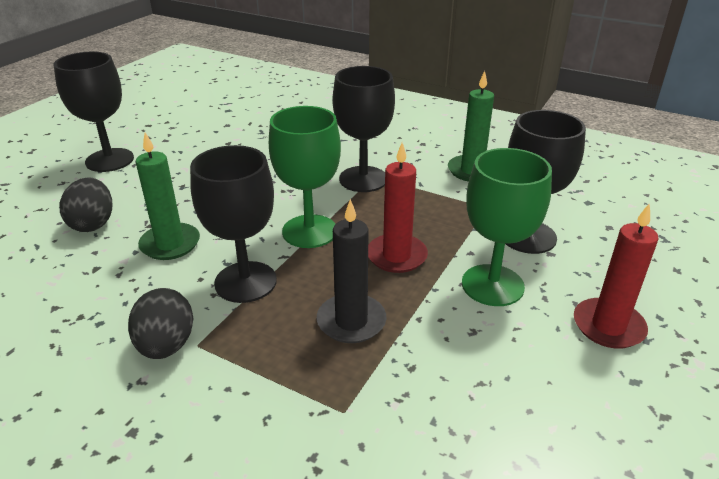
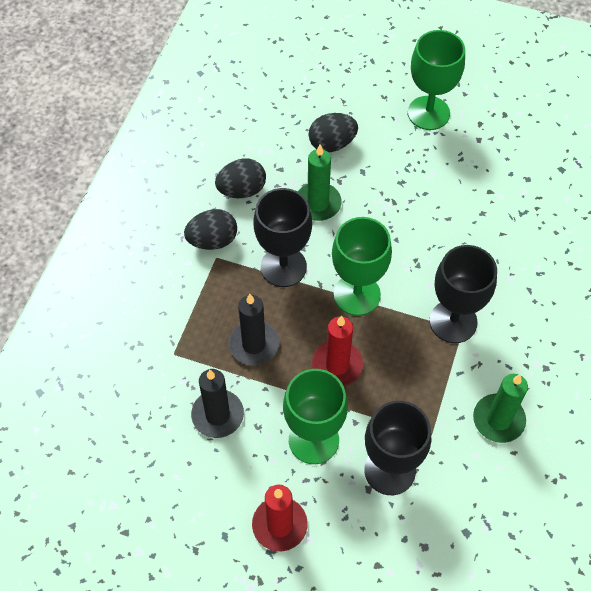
camera: 80 degrees right, 25 degrees up
black goblet [54,51,134,172] -> green goblet [408,30,465,130]
none -> black candle [191,369,244,438]
none -> black egg [215,158,266,198]

